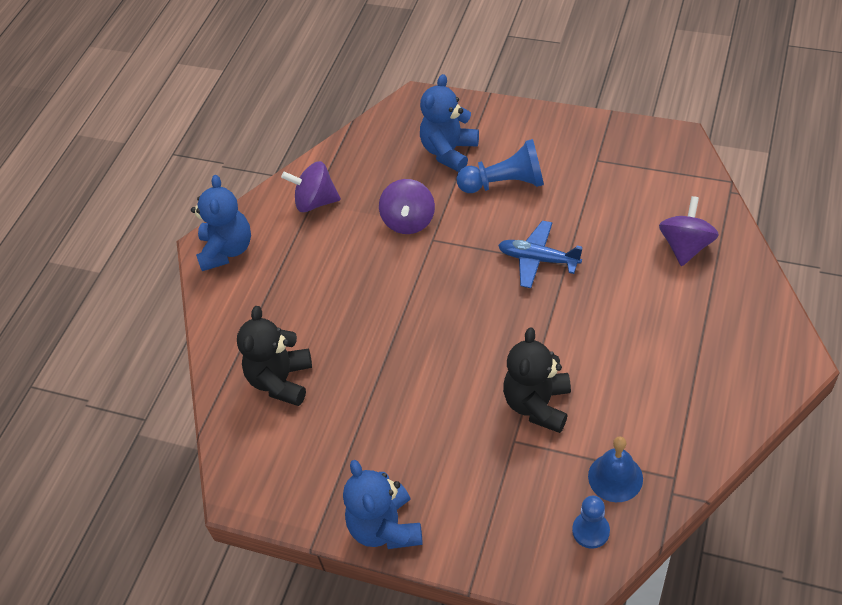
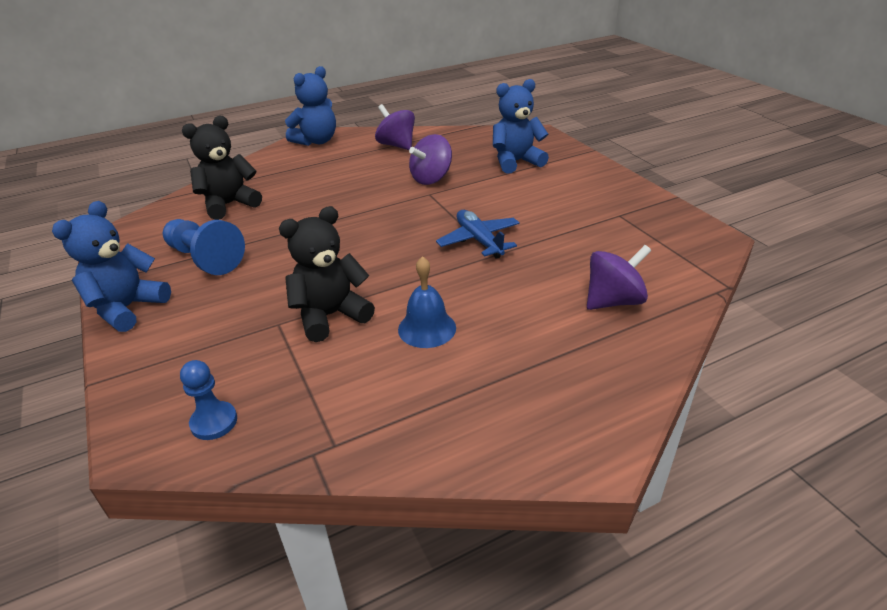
camera: 40 degrees right, 15 degrees down
blue pawn [457,139,544,193] -> blue pawn moved to [163,219,245,275]
blue bell [588,436,643,502] -> blue bell moved to [398,256,456,348]

